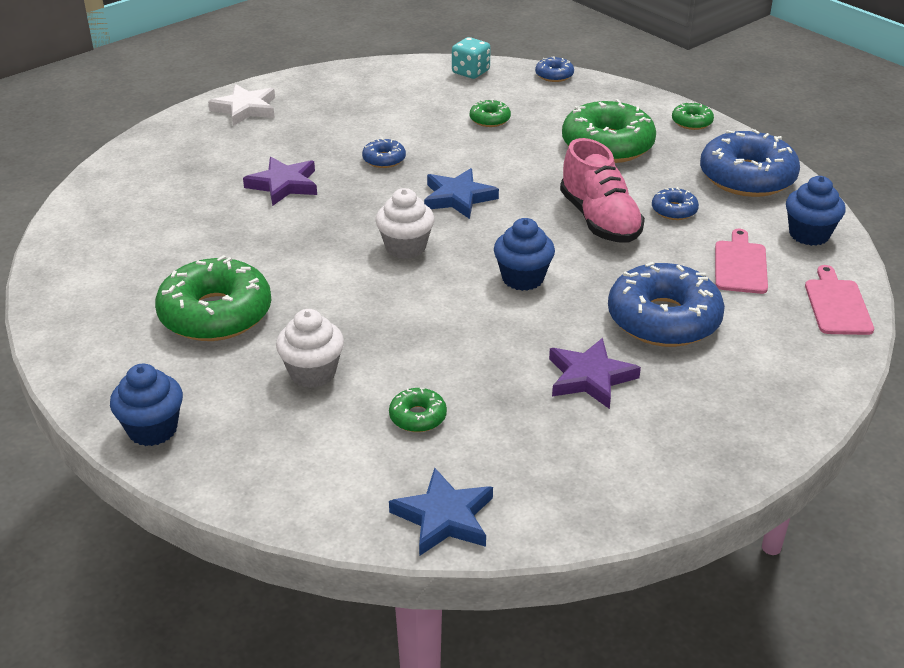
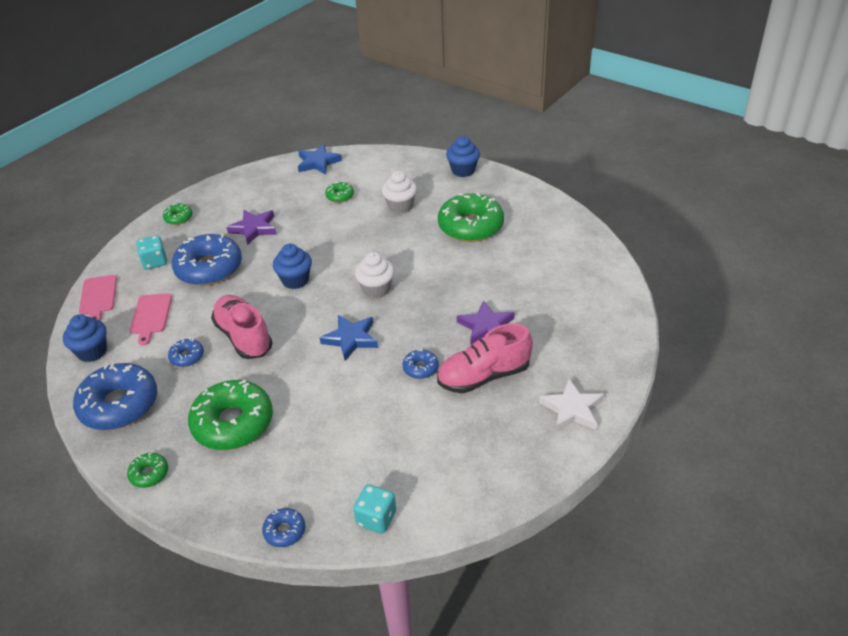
camera: 170 degrees right, 5 degrees up
green donut [470,99,511,127] -> green donut moved to [163,203,192,225]
none -> turquoise dice [136,235,167,270]
none -> pink shoe [437,323,533,393]

